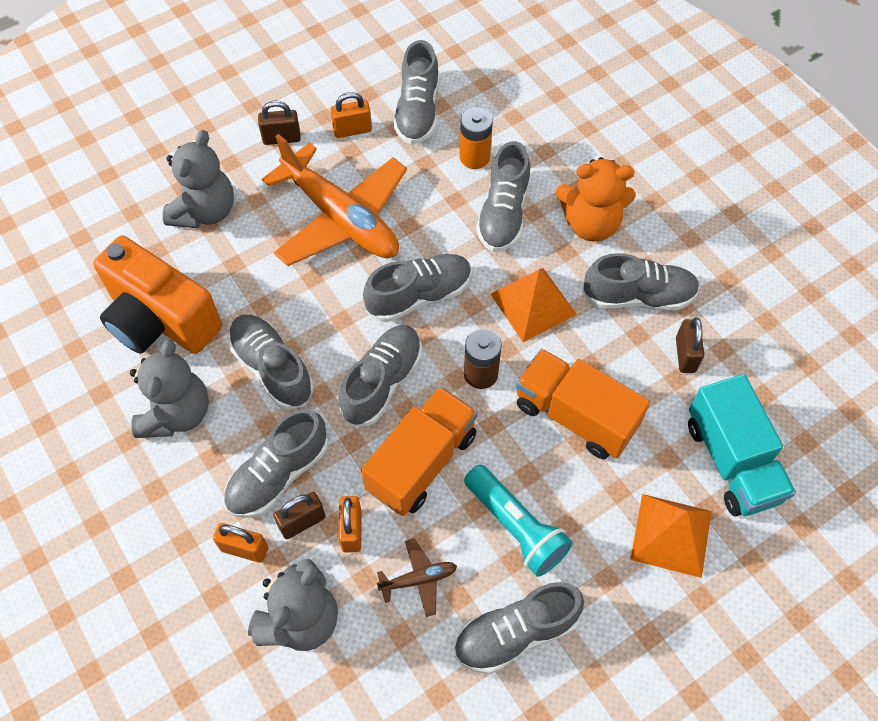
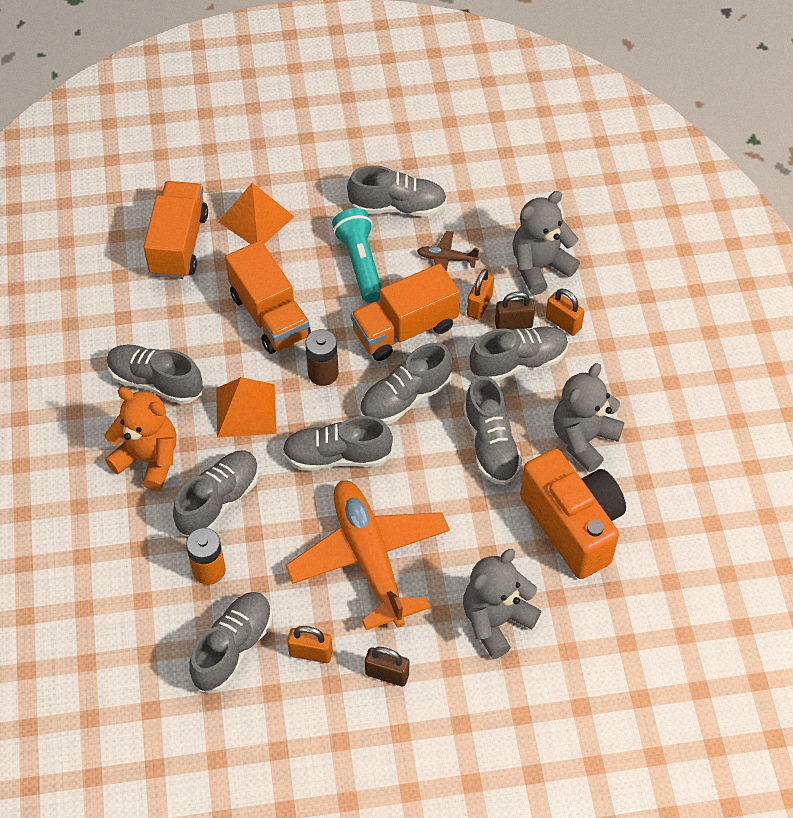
camera: 155 degrees left, 5 degrees down
brown padlock [676,318,704,373] -> none
turquoise truck [688,374,796,516] -> orange truck [143,181,208,279]

